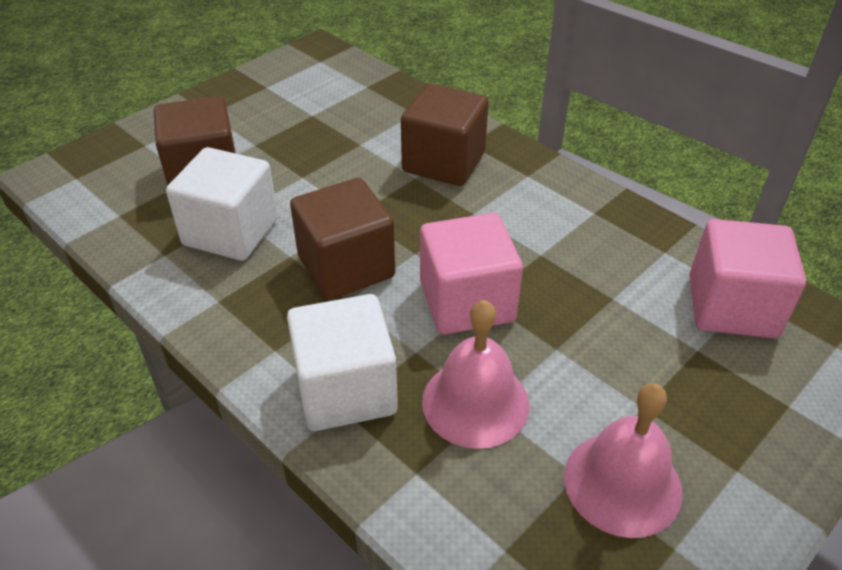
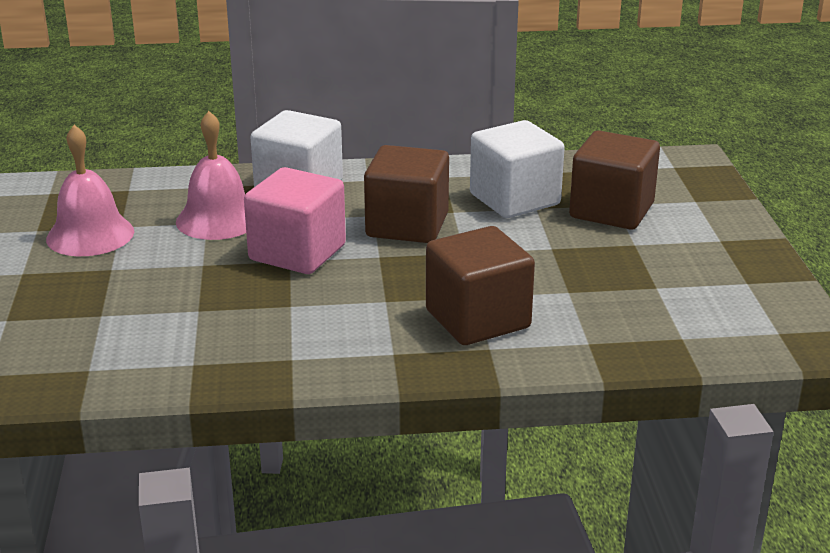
camera: 130 degrees right, 15 degrees down
pink cube [689,219,806,338] -> none

